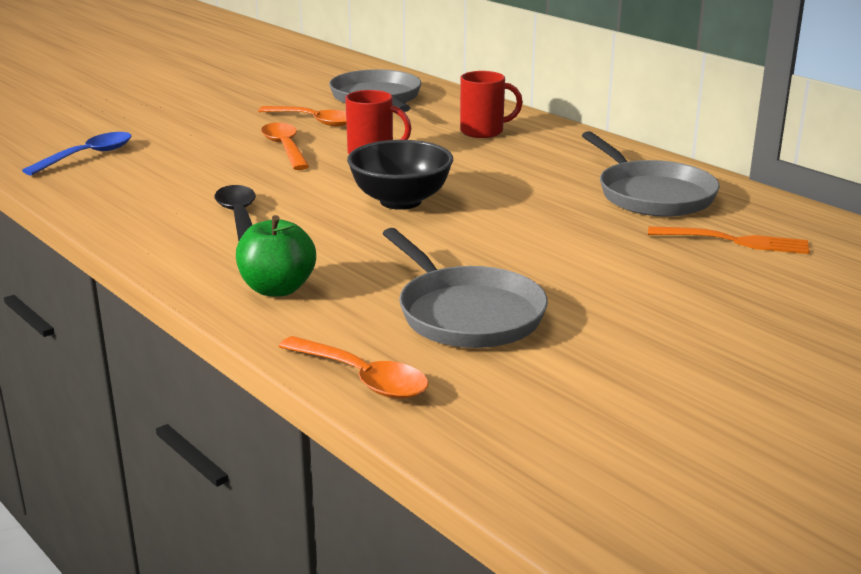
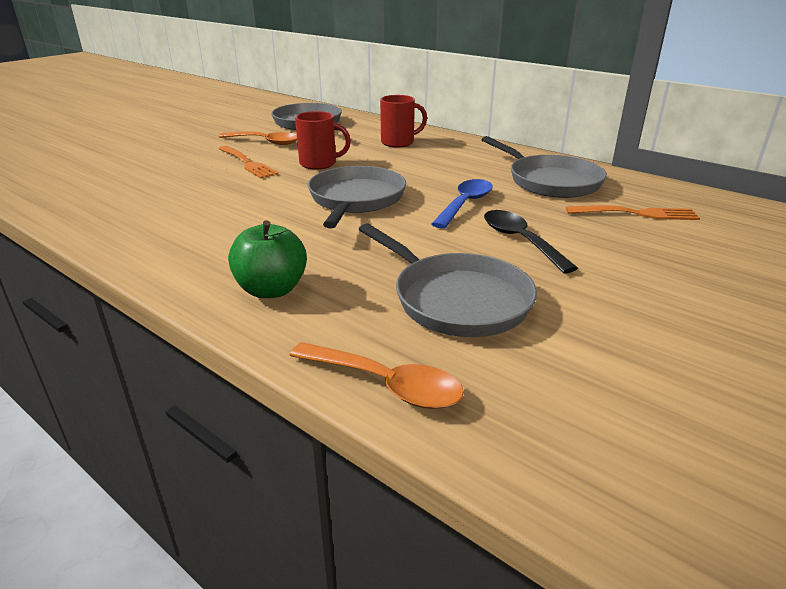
camera: 10 degrees left, 5 degrees up
blue spoon [22,132,132,175] -> blue spoon moved to [431,179,493,229]
black spoon [215,185,256,241] -> black spoon moved to [484,210,578,274]
orange spoon [261,122,310,170] -> orange fork [219,146,278,179]
black bowl [347,140,453,210] -> grey pan [308,166,406,229]

